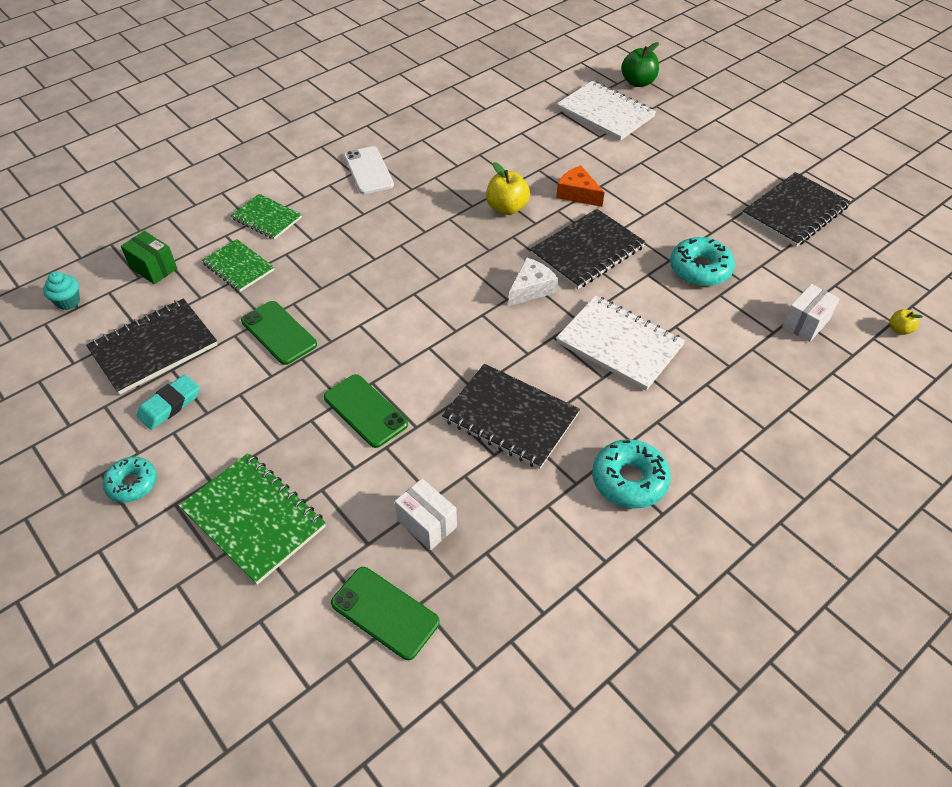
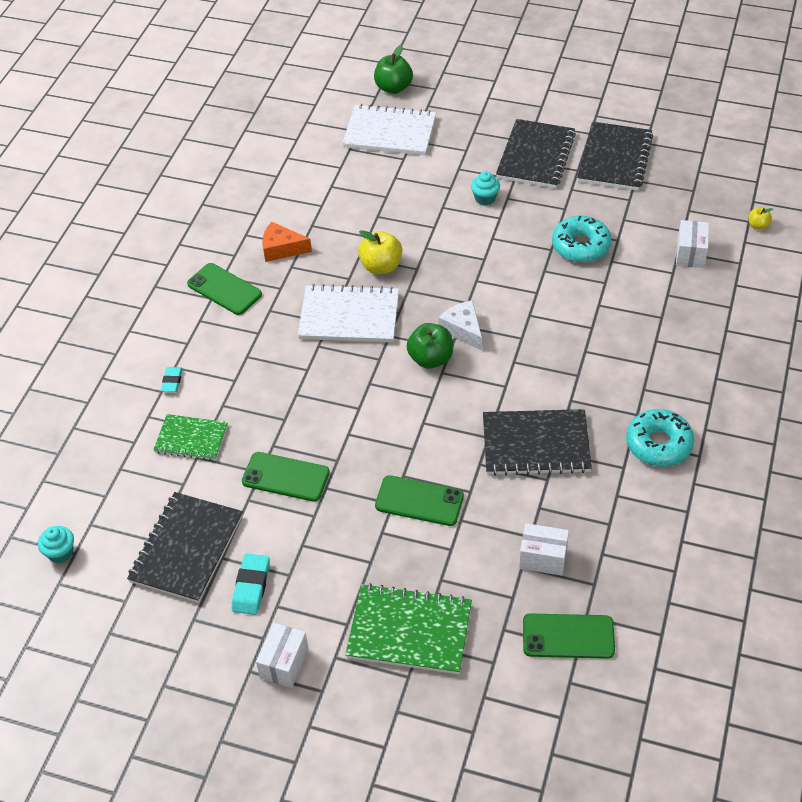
camera: 30 degrees left, 0 degrees up
turquoise donut [103,457,157,503] -> white box [256,623,309,688]
green box [121,231,177,284] -> none
green notebook [231,194,302,240] -> turquoise eraser [161,367,183,392]
white phone [344,146,394,194] -> green phone [187,263,262,315]
white cheese [509,257,558,306] -> white cheese turned 45 degrees counterclockwise [438,300,482,350]
black notebook [530,209,646,289] -> black notebook moved to [496,119,576,188]
orange cheese [556,165,605,207] -> orange cheese moved to [262,222,312,262]
white notebook [556,295,685,391] -> white notebook moved to [298,284,399,343]
none -> green apple [406,323,453,369]
none -> turquoise cupcake [471,171,500,205]

